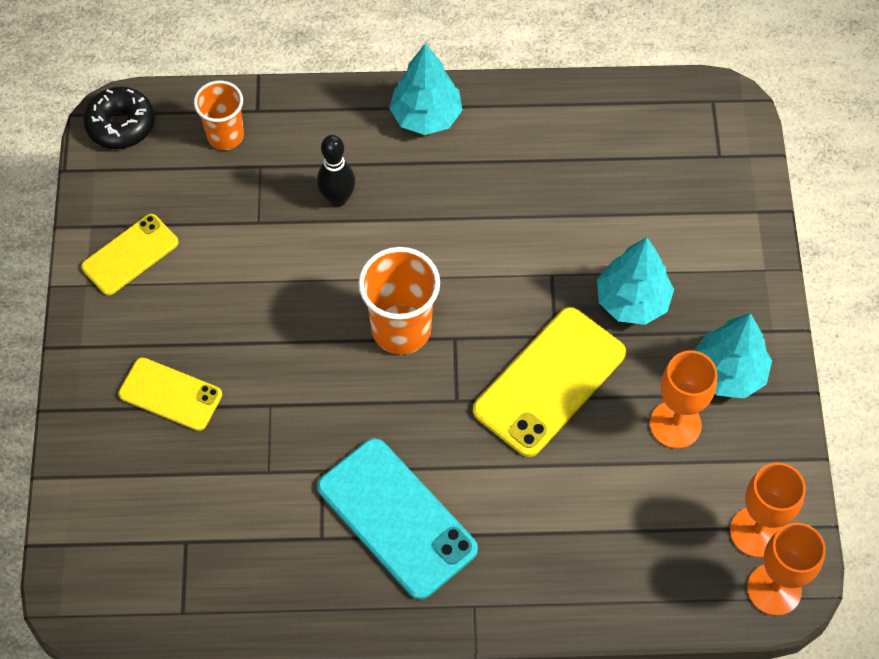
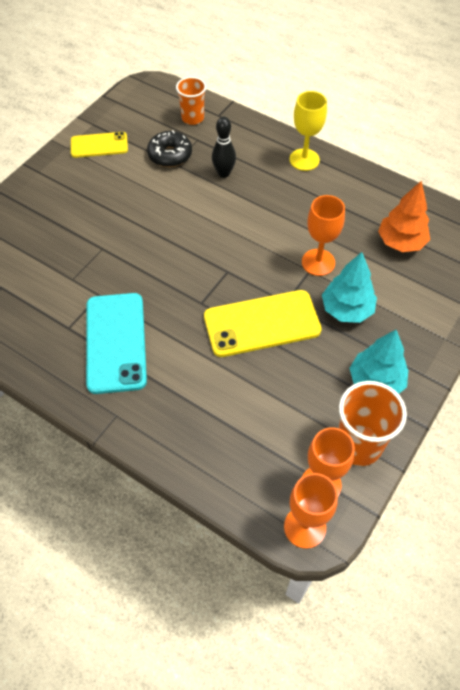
camera: 35 degrees right, 5 degrees down
black donut [83,87,154,149] -> black donut moved to [147,130,192,167]
yellow phone [118,357,222,431] -> none
orange cup [358,247,440,355] -> orange cup moved to [339,381,407,466]
turquoise tree [389,43,462,135] -> yellow goblet [289,91,327,171]
orange goblet [650,351,717,448] -> orange goblet moved to [302,195,345,276]
none -> orange tree [378,180,430,252]

